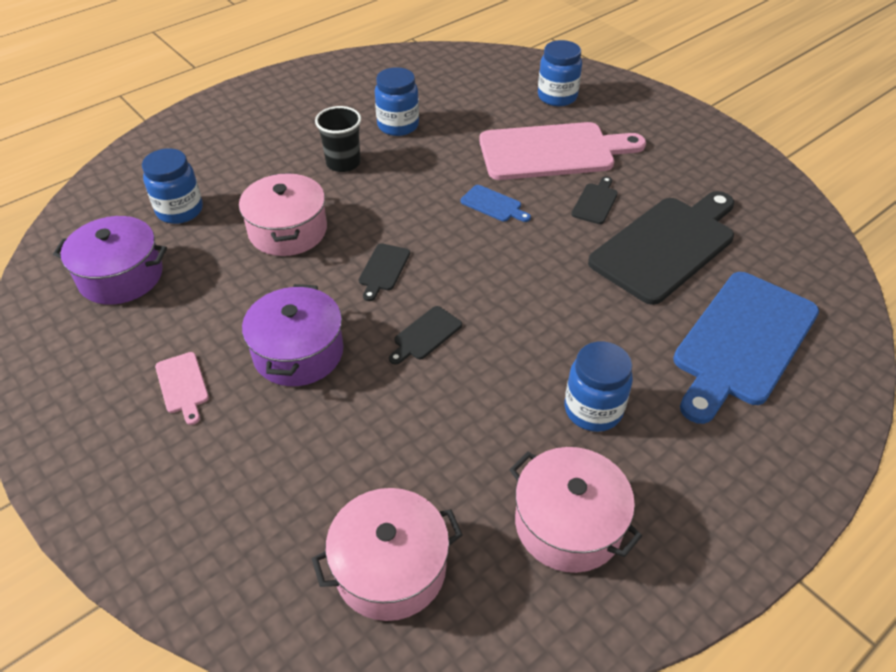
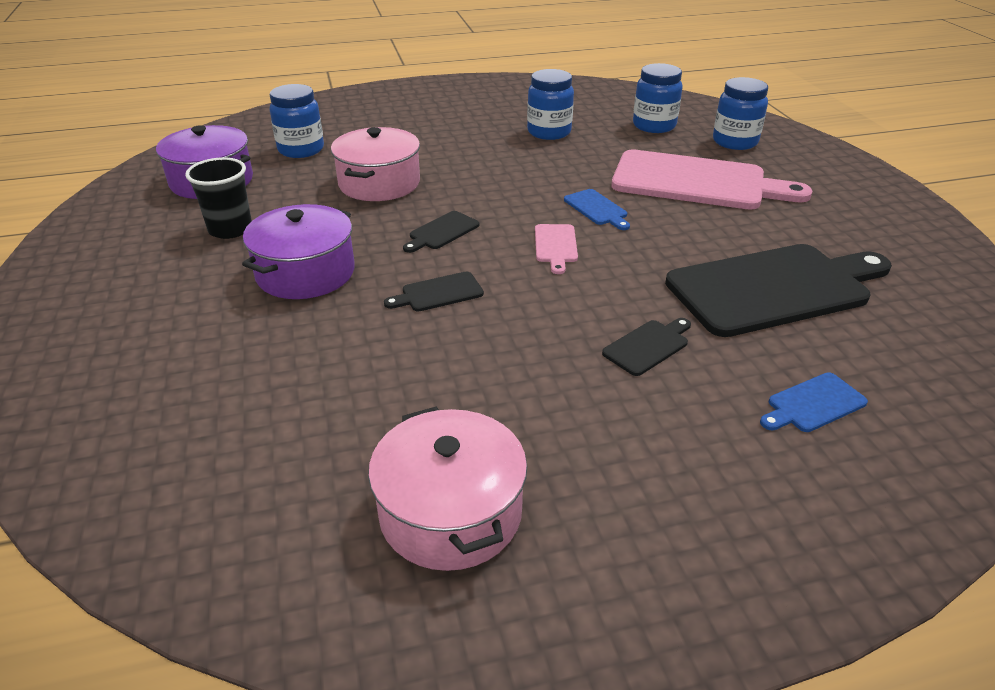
camera: 25 degrees right, 10 degrees down
pink cutting board [155,352,209,425] -> pink cutting board moved to [535,224,578,274]
pink pot [312,488,462,621] -> none
black cup [315,106,361,172] -> black cup moved to [185,157,252,239]
blue jar [565,341,633,432] -> blue jar moved to [633,63,683,133]
black cutting board [571,176,618,224] -> black cutting board moved to [602,318,691,376]
blue cutting board [673,272,819,424] -> blue cutting board [760,373,868,432], size x0.41

